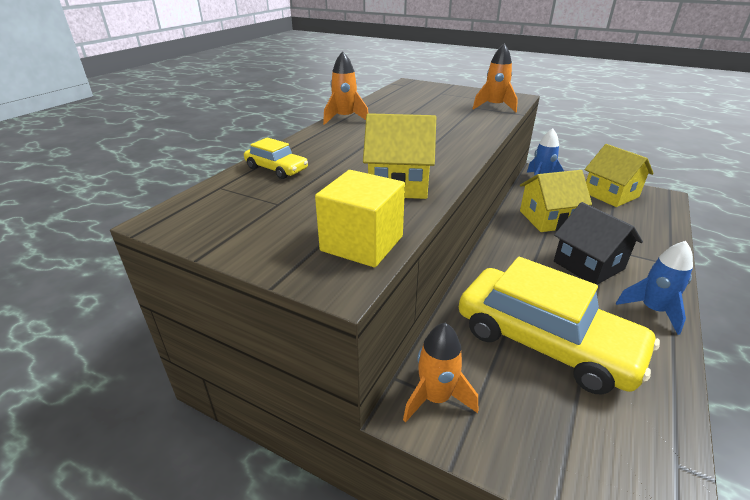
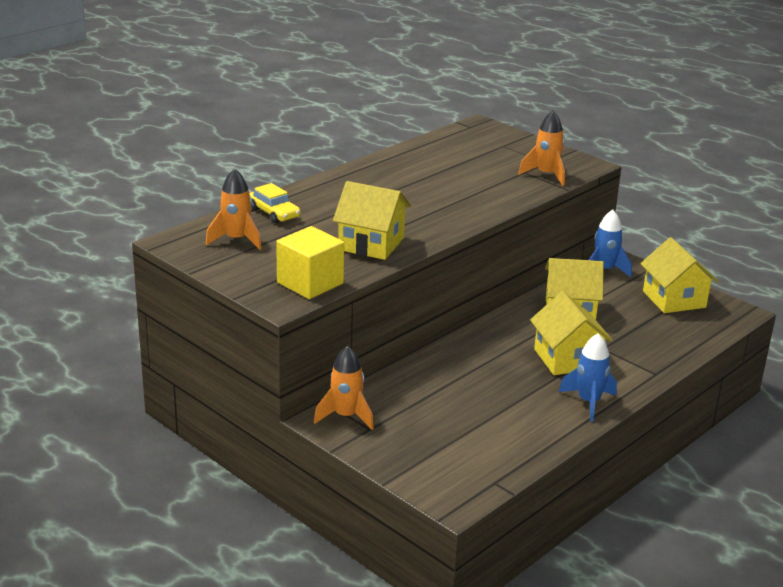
camera: 15 degrees right, 5 degrees down
orange rocket [323,51,368,125] -> orange rocket moved to [206,168,262,250]
yellow car [459,257,660,395] -> none
black house [554,202,643,285] -> yellow house [530,292,613,375]

